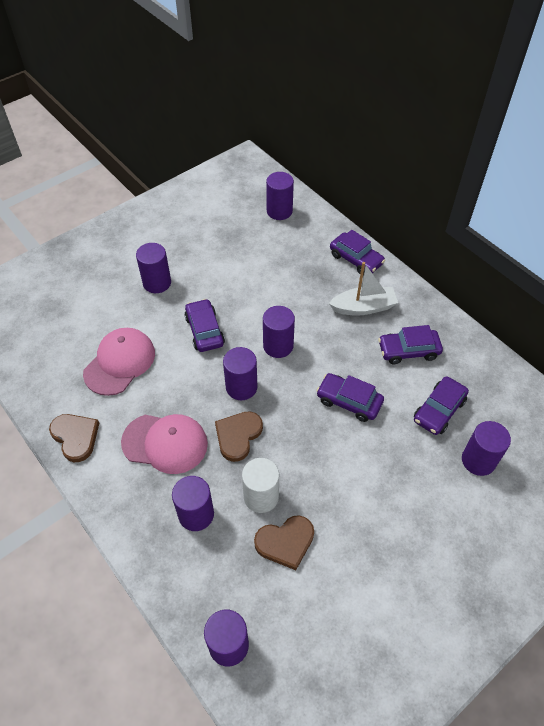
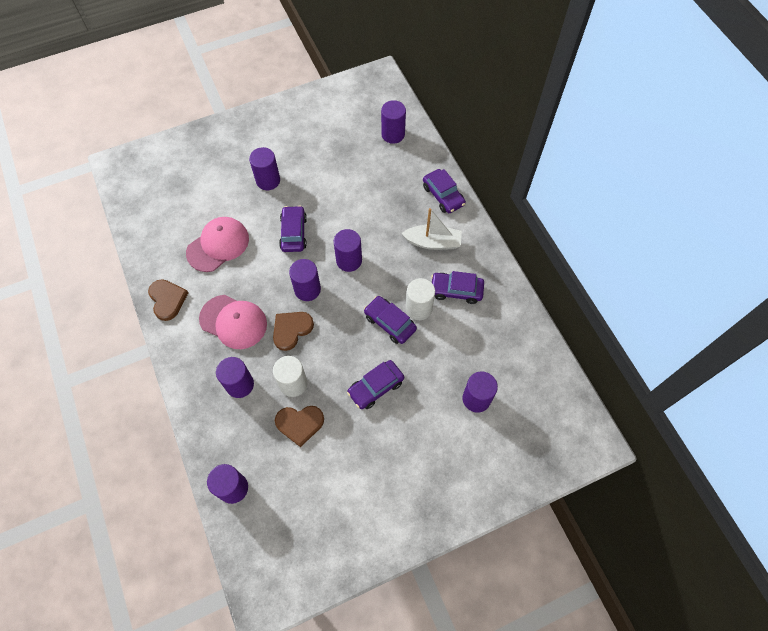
camera: 15 degrees right, 10 degrees up
purple car [414,377,469,435] -> purple car moved to [347,360,404,409]
none -> white cylinder [406,278,435,320]

